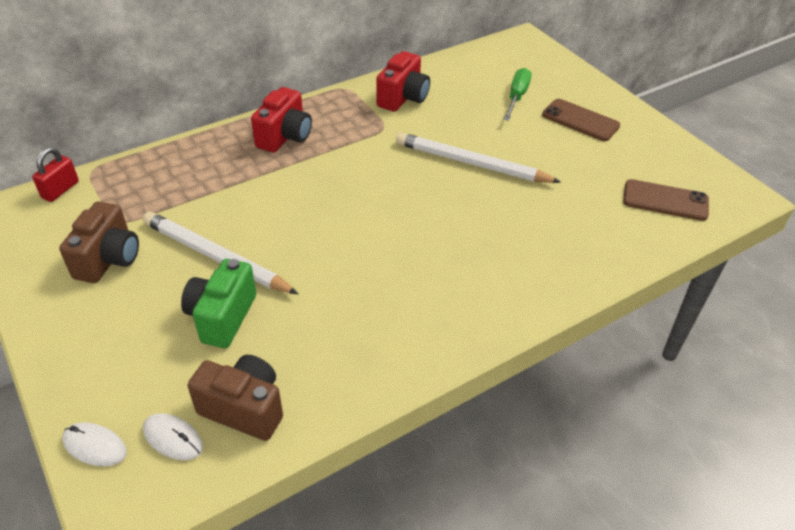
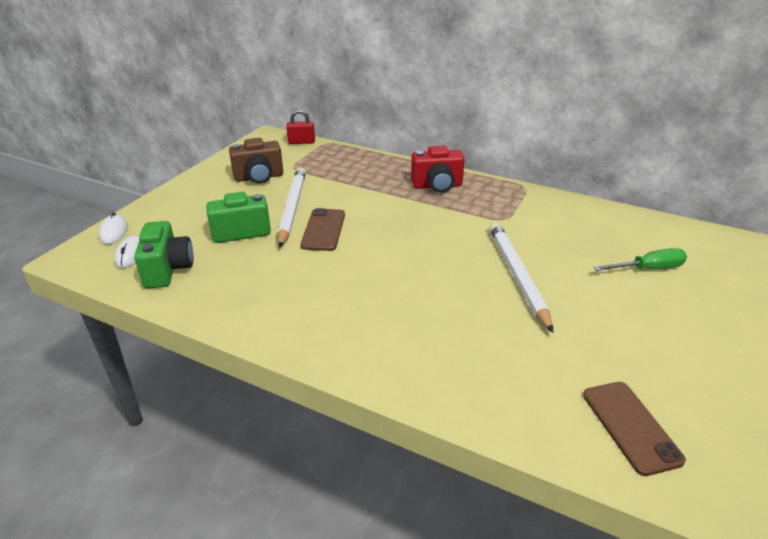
camera: 60 degrees right, 10 degrees down
brown camera [188,355,283,441] -> green camera [134,221,193,288]
red camera [376,51,430,112] -> none
brown phone [542,99,620,141] -> brown phone moved to [300,208,345,251]

